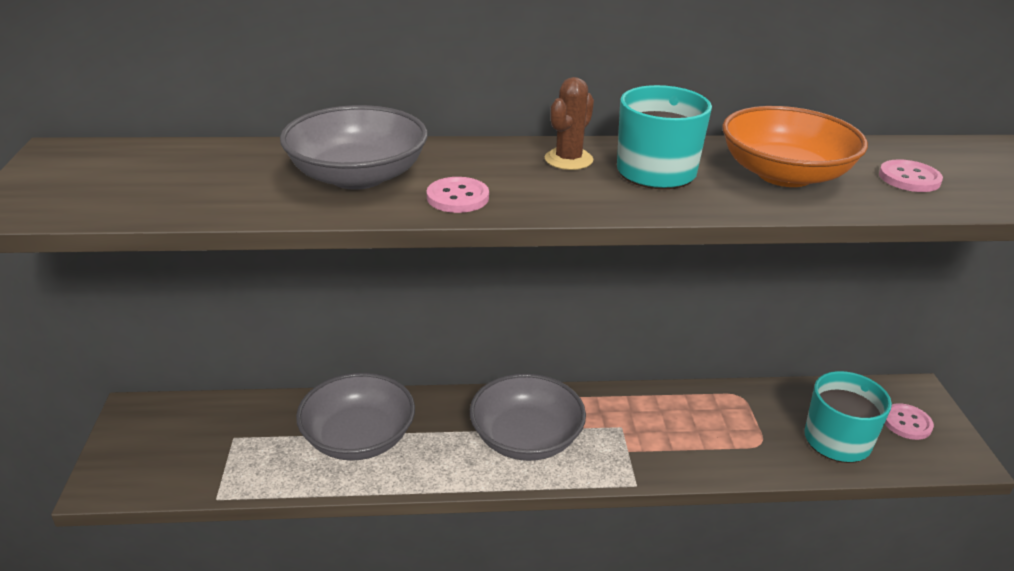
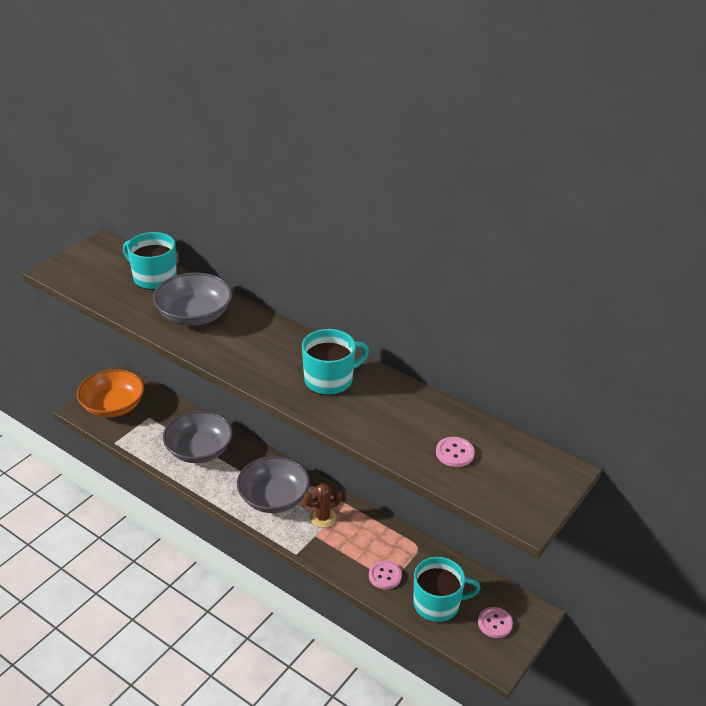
camera: 40 degrees right, 5 degrees up
pink button [427,177,489,213] -> pink button moved to [369,561,402,590]
brown cactus [545,77,594,170] -> brown cactus moved to [304,483,342,528]
orange bowl [722,106,868,187] -> orange bowl moved to [77,369,144,418]
none -> turquoise mug [123,232,177,290]

